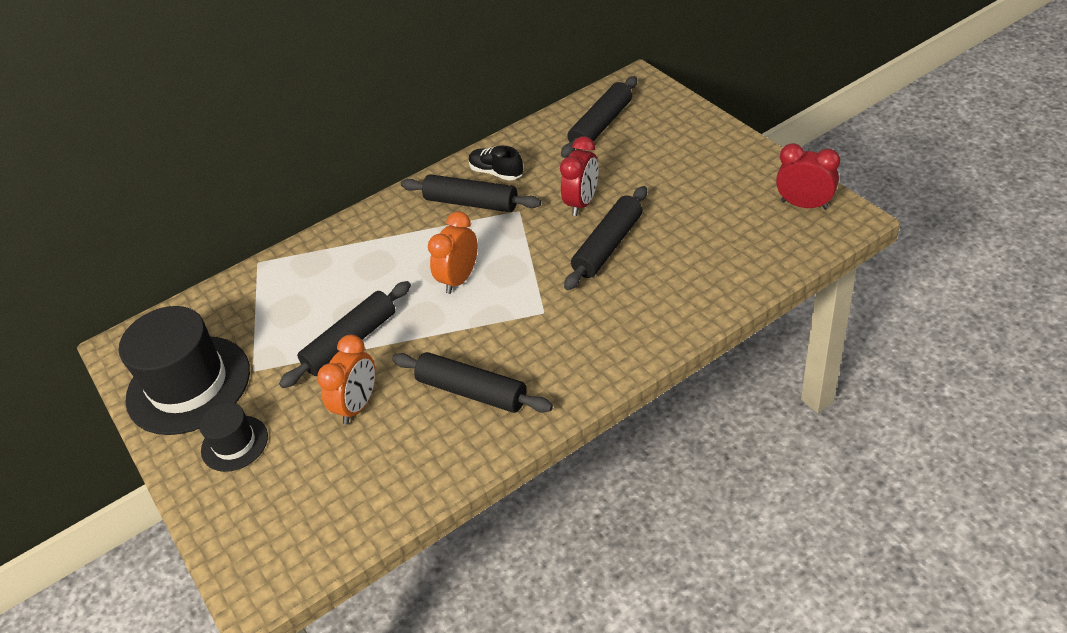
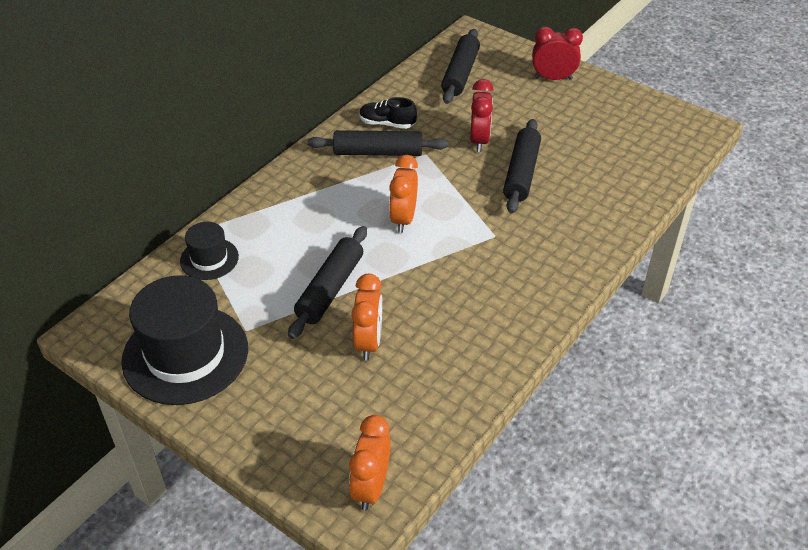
camera: 25 degrees left, 0 degrees up
black hat [199,402,268,472] -> black hat moved to [180,222,239,280]
black rolling pin [392,352,553,413] -> none
red clock [776,143,840,210] -> red clock moved to [532,27,583,80]
none -> orange clock [349,415,391,511]

